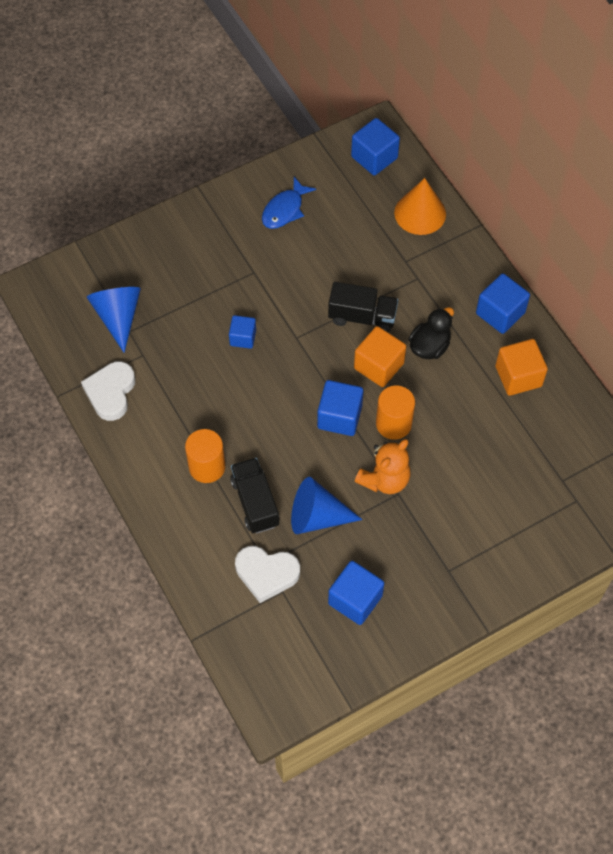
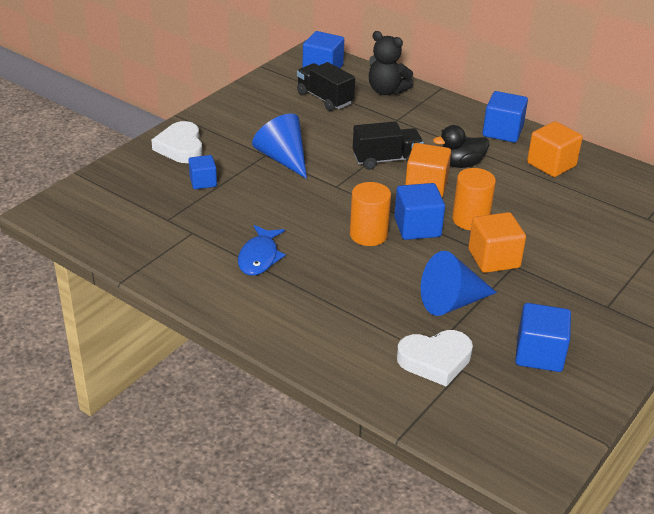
camera: 25 degrees left, 25 degrees down
white heart [81,361,135,421] -> white heart moved to [151,121,203,163]
blue cone [87,287,141,353] -> blue cone moved to [252,114,307,179]
orange cylinder [185,429,225,483] -> orange cylinder moved to [350,182,391,246]
blue cube [229,315,256,349] -> blue cube moved to [189,155,217,189]
black truck [230,458,279,534] -> black truck moved to [297,62,355,111]
blue fish [262,177,316,229] -> blue fish moved to [238,225,286,275]
orange teddy bear [355,439,411,494] -> orange cube [468,212,526,273]
orange cone [394,178,446,235] -> black teddy bear [369,31,413,95]
black duck [408,307,454,359] -> black duck turned 120 degrees counterclockwise [433,125,489,168]

